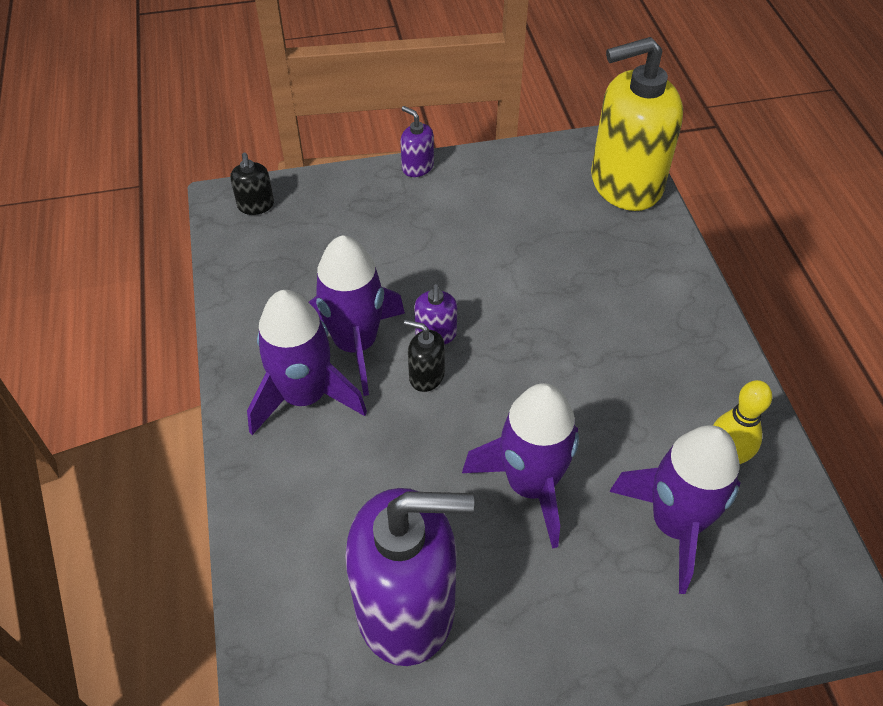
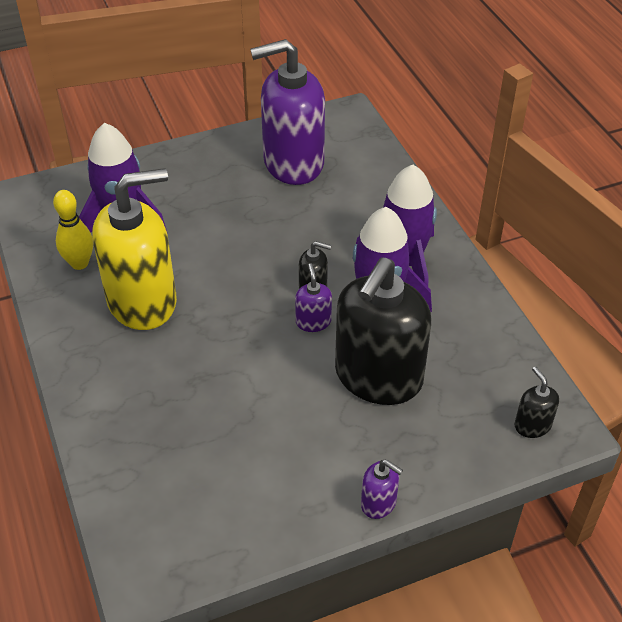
camera: 170 degrees right, 5 degrees down
purple rocket [462,383,579,549] -> none
yellow soap dispenser [591,37,683,211] -> yellow soap dispenser moved to [93,168,177,330]
none -> black soap dispenser [335,257,431,405]

